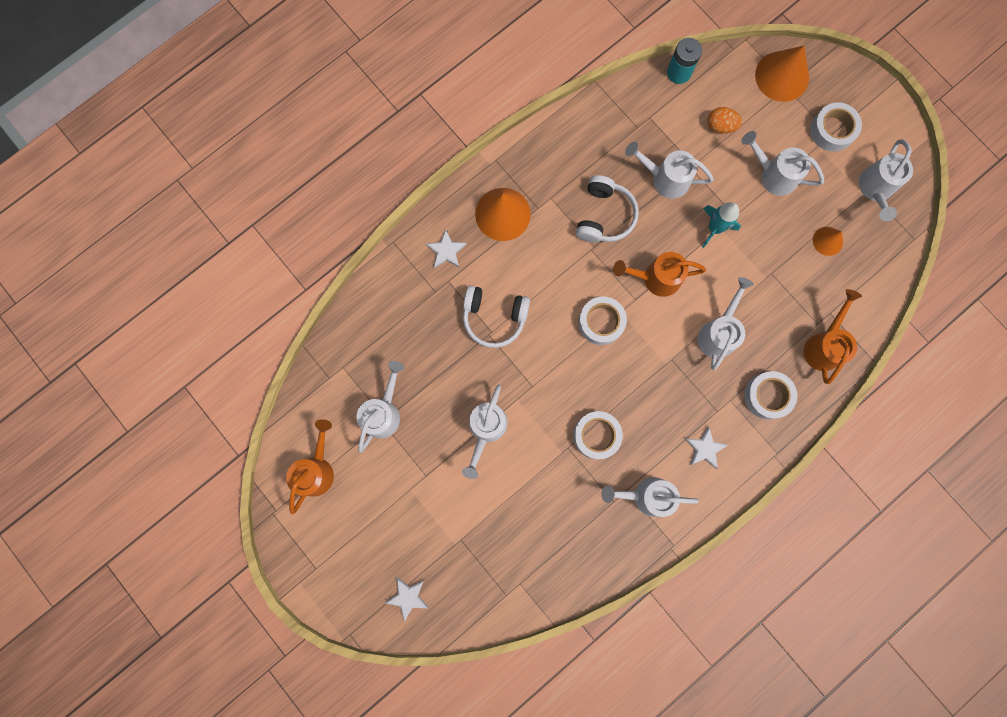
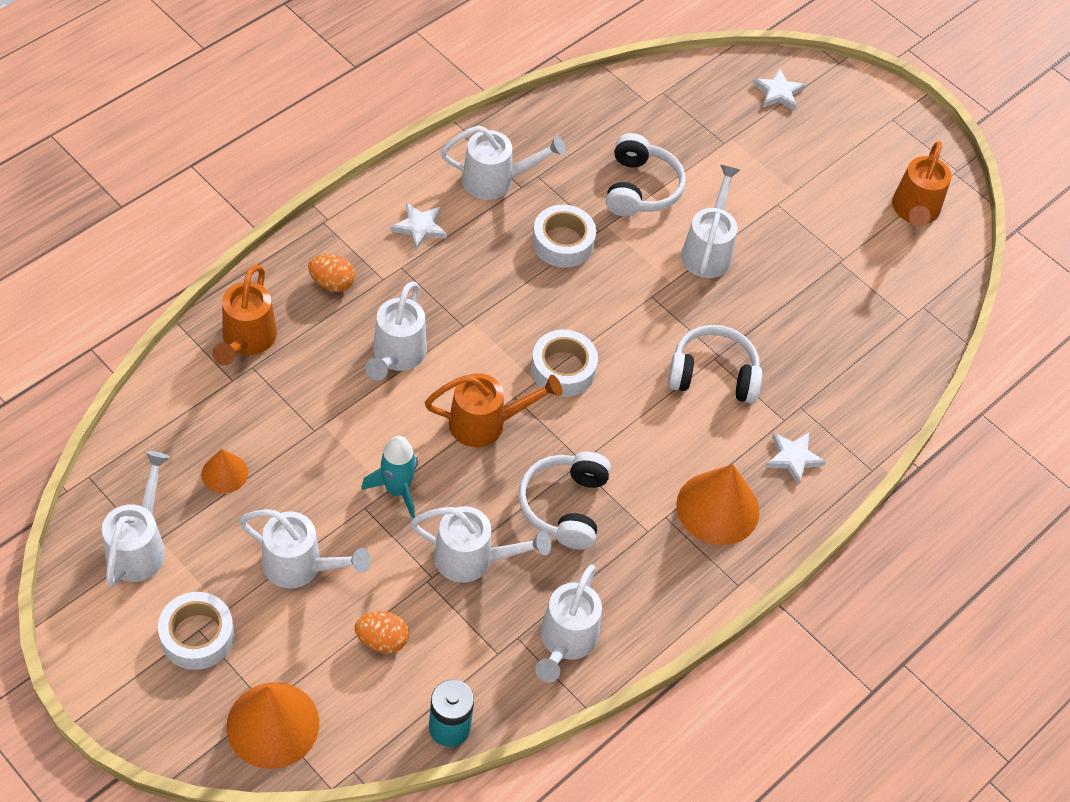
camera: 170 degrees right, 25 degrees down
white watering can [356,361,404,453] -> white watering can moved to [535,564,602,682]
white tape [744,371,797,420] -> orange egg [308,254,355,292]
none -> white headphones [606,133,686,217]

